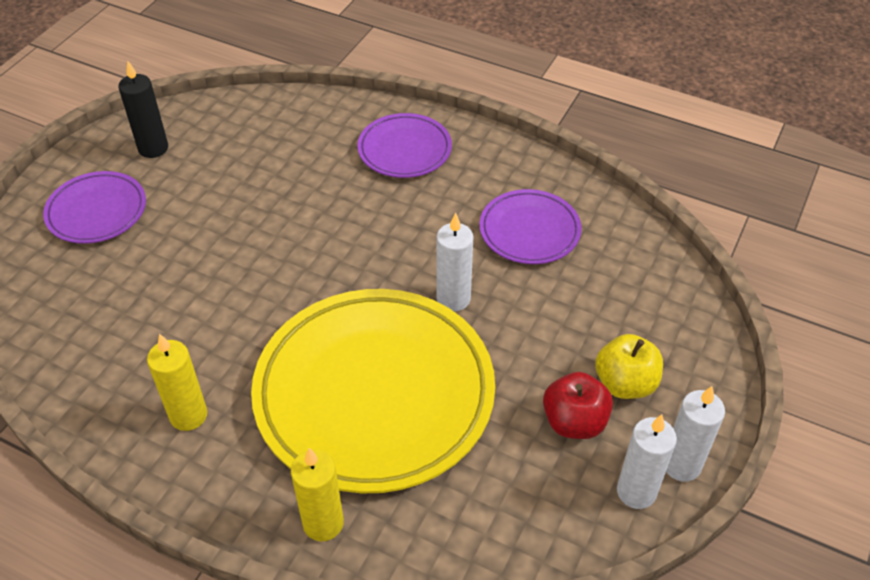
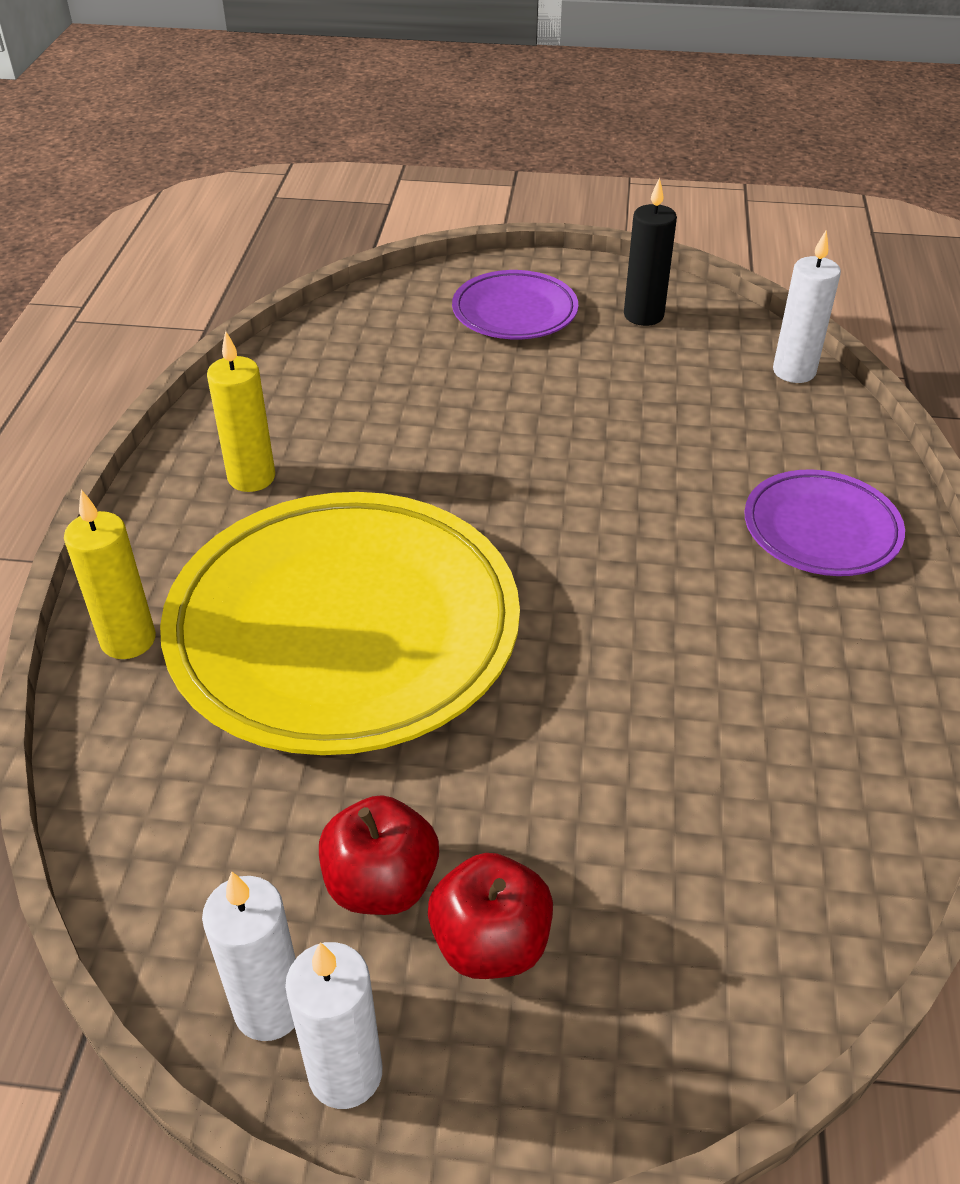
camera: 70 degrees right, 5 degrees down
white candle [436,213,474,312] -> white candle moved to [773,231,841,383]
purple plate [479,189,582,264] -> none
yellow apple [595,334,663,399] -> red apple [428,853,553,979]

